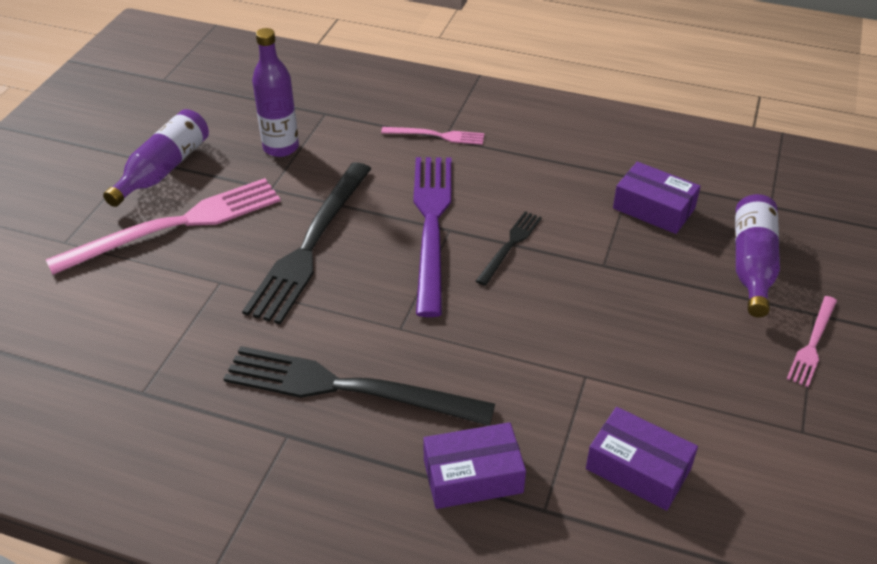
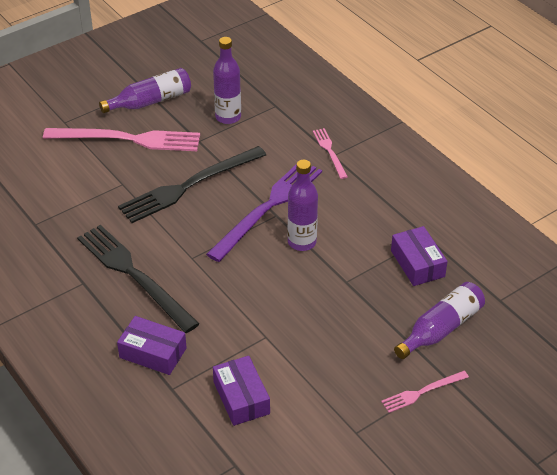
camera: 35 degrees right, 0 degrees up
pink fork [381,127,484,145] -> pink fork turned 150 degrees counterclockwise [313,128,348,179]
black fork [476,211,542,286] -> purple bottle [288,160,318,251]

